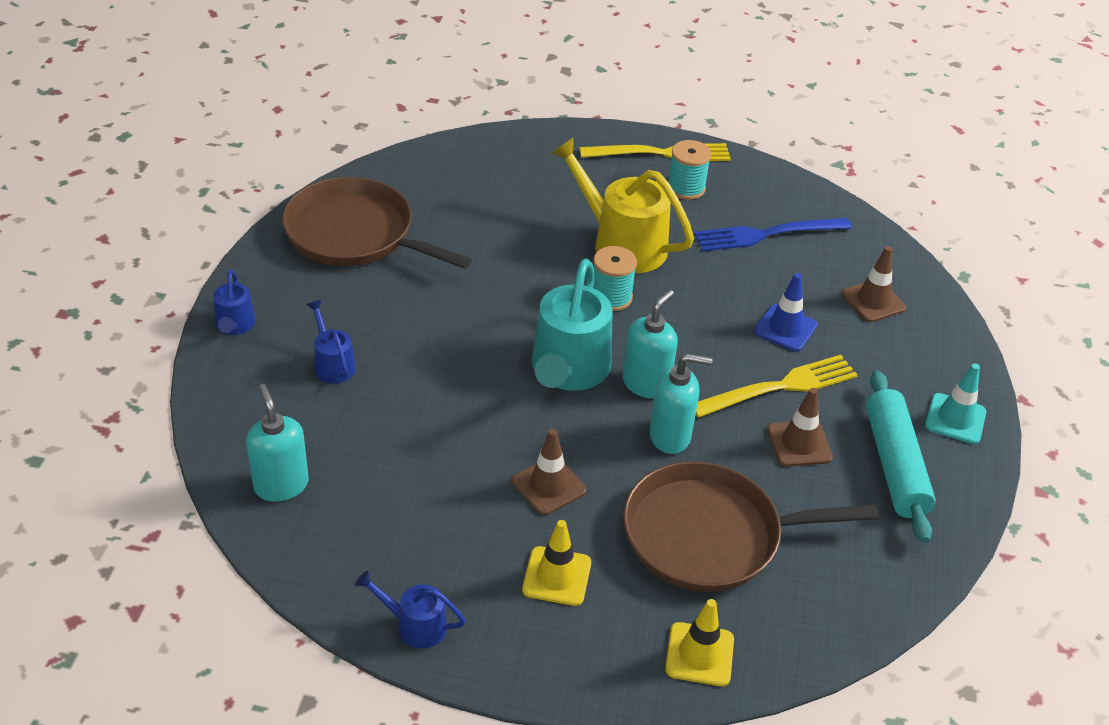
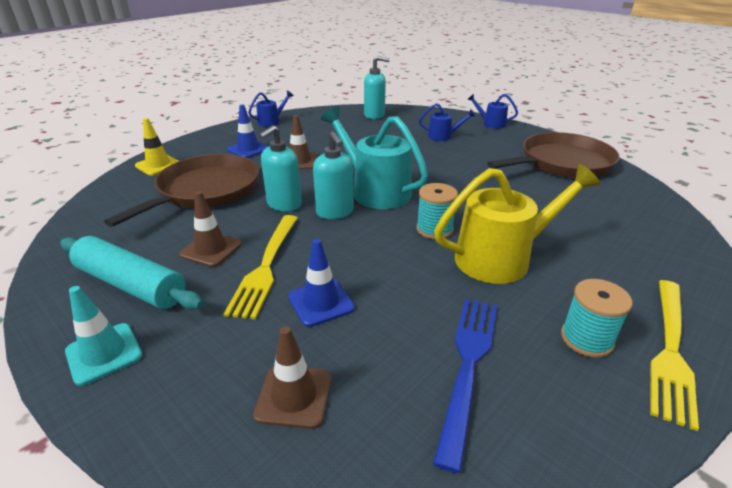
camera: 125 degrees right, 10 degrees down
yellow traffic cone [522,520,591,606] -> blue traffic cone [227,105,269,158]

